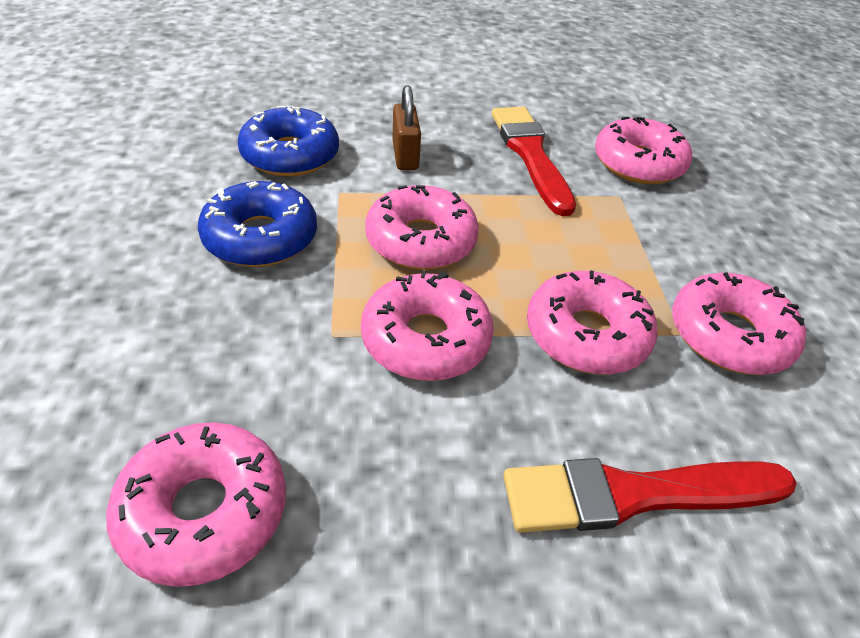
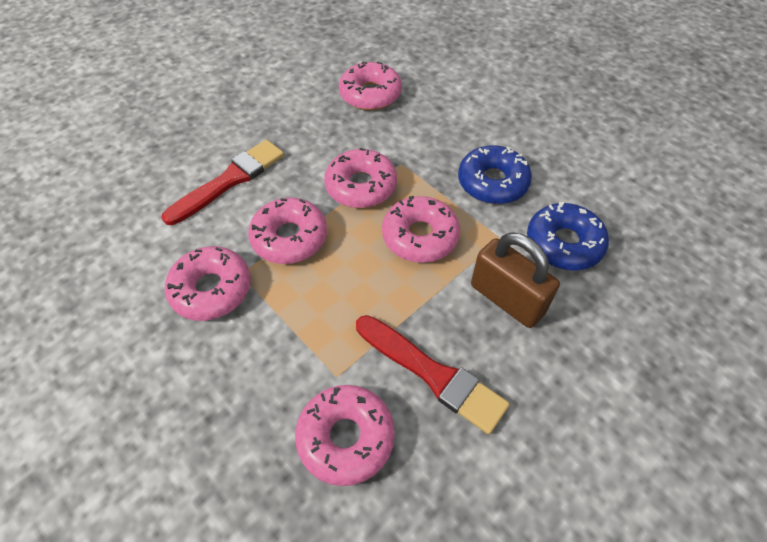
camera: 145 degrees right, 10 degrees up
brown padlock [393,85,421,170] -> brown padlock [471,232,560,328], size x1.57

